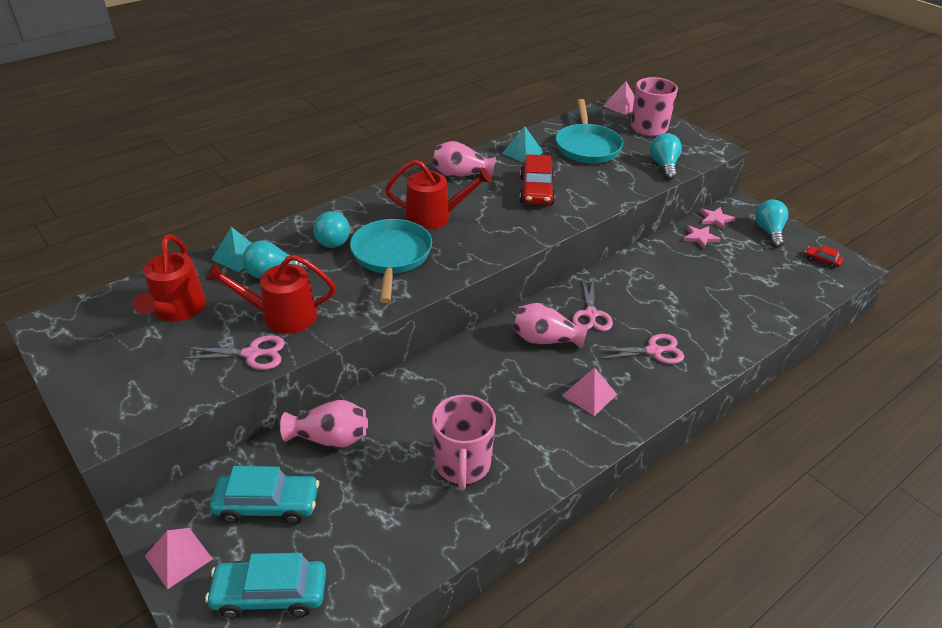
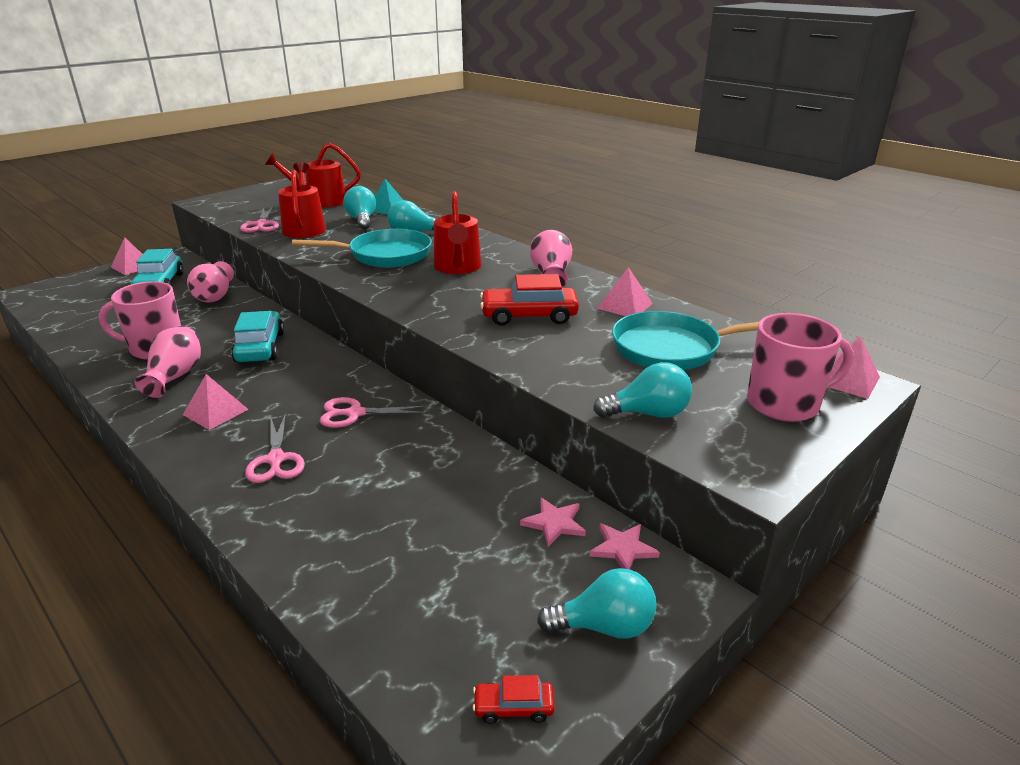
camera: 85 degrees right, 10 degrees down
turquoise car [205,553,326,618] -> turquoise car moved to [231,311,284,362]
turquoise pyramid [502,126,543,163] -> pink pyramid [597,267,653,316]
pink vase [513,303,588,349] -> pink vase moved to [134,326,201,398]
red car [805,245,843,269] -> red car turned 120 degrees counterclockwise [473,675,555,724]

